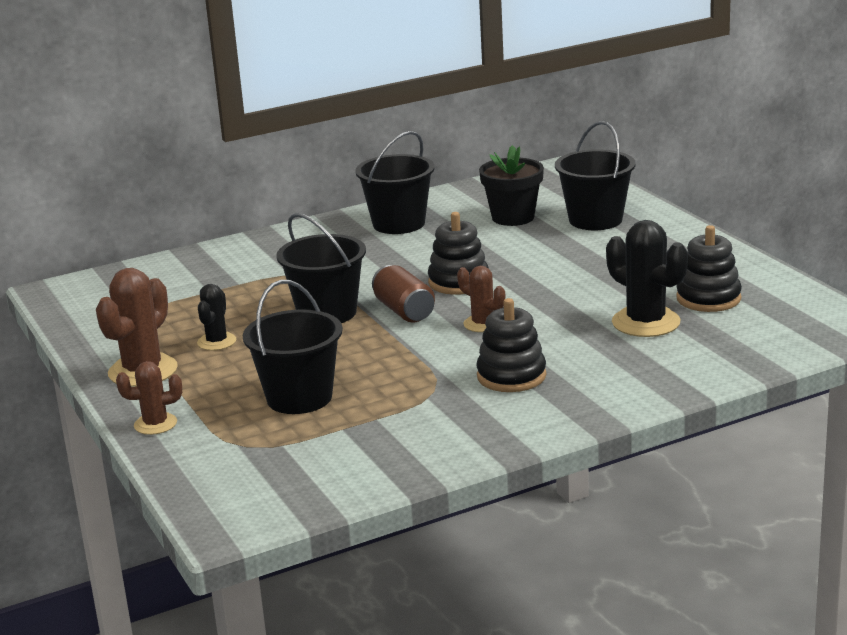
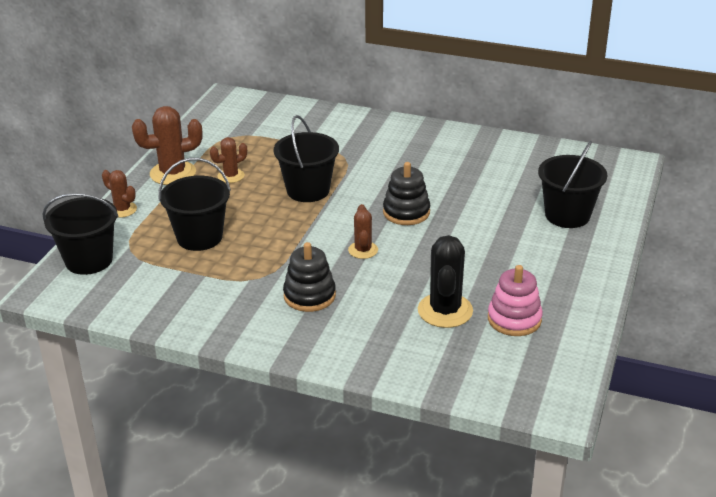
camera: 45 degrees right, 10 degrees up
black cactus [197,284,236,350] -> brown cactus [210,137,247,183]
black bucket [355,131,435,234] -> black bucket moved to [42,193,119,275]
brown can [372,265,435,323] -> none
black flower pot [479,145,544,226] -> none
black stacking toy [676,225,742,312] -> pink stacking toy [488,265,543,336]

